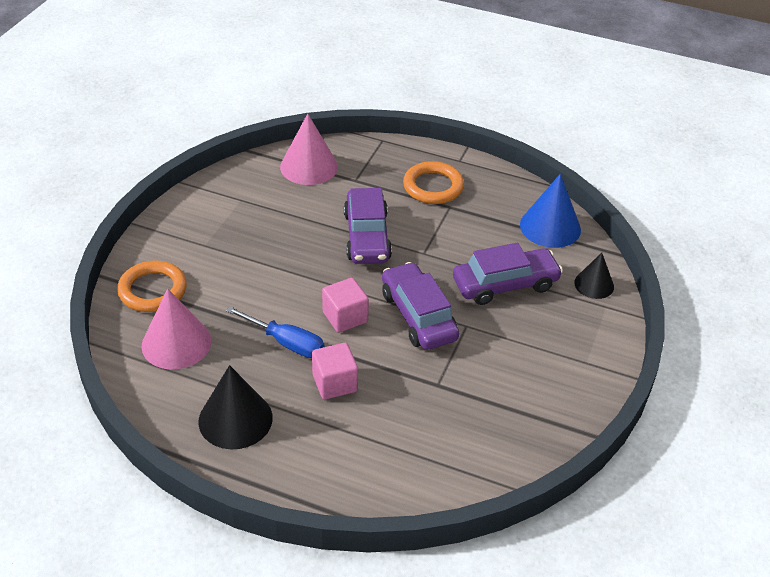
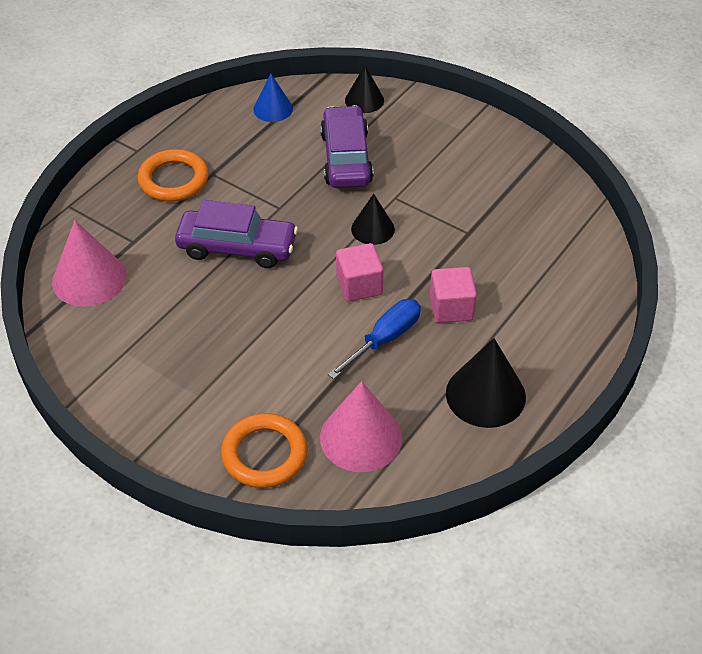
camera: 75 degrees left, 5 degrees up
purple car [382,262,459,350] -> black cone [351,194,395,245]
blue cone [520,174,581,248] -> blue cone [253,74,293,122], size x0.62

